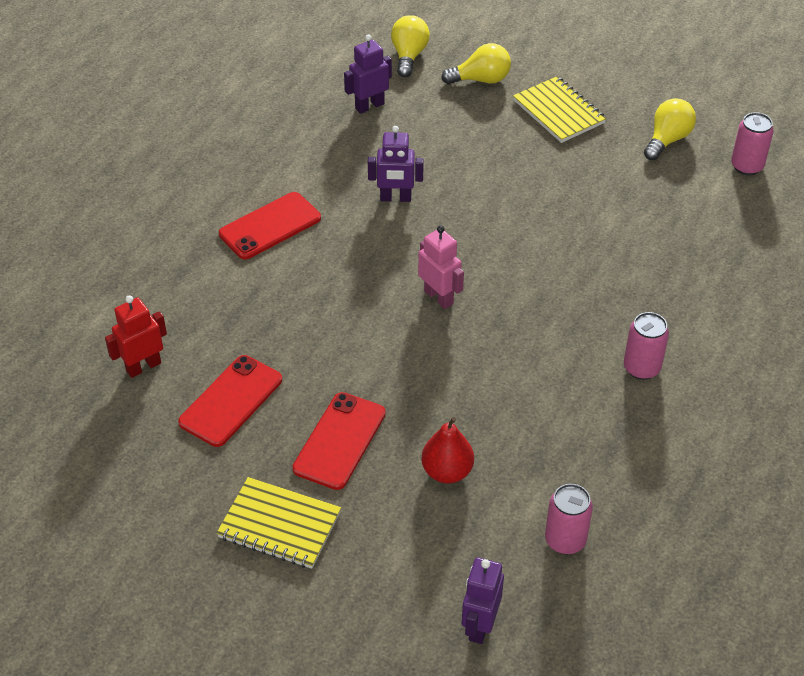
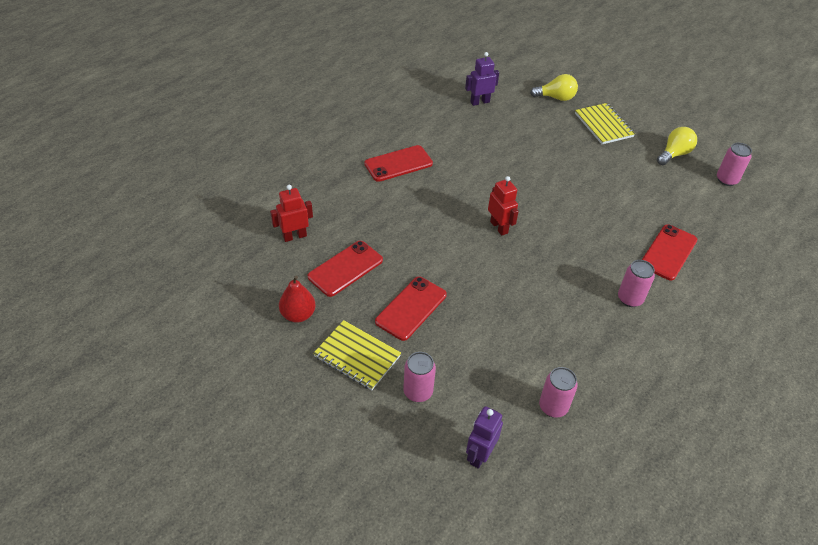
camera: 10 degrees right, 0 degrees up
purple robot [368,126,424,202] -> none
yellow light bulb [391,15,430,77] -> none
pink robot [418,226,464,309] -> red robot [488,176,519,236]
red pear [421,417,474,483] -> red pear moved to [279,276,316,323]
none -> pink can [403,352,436,402]
none -> red phone [642,224,698,280]

